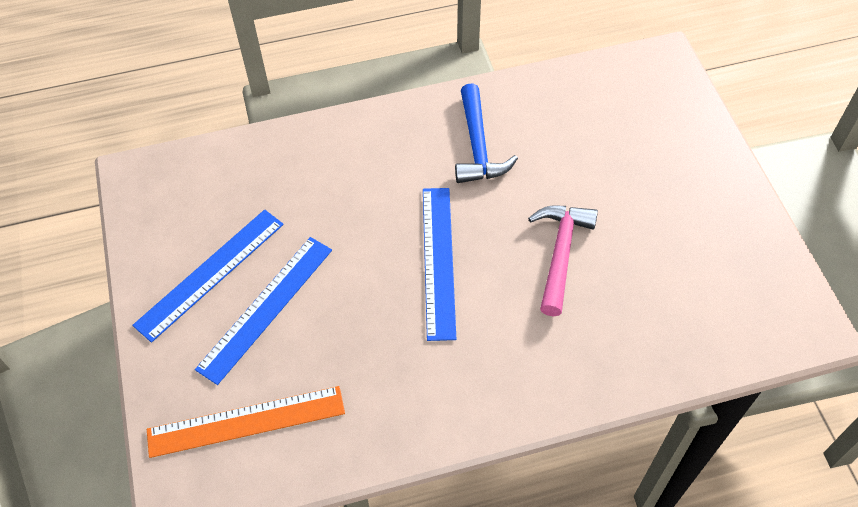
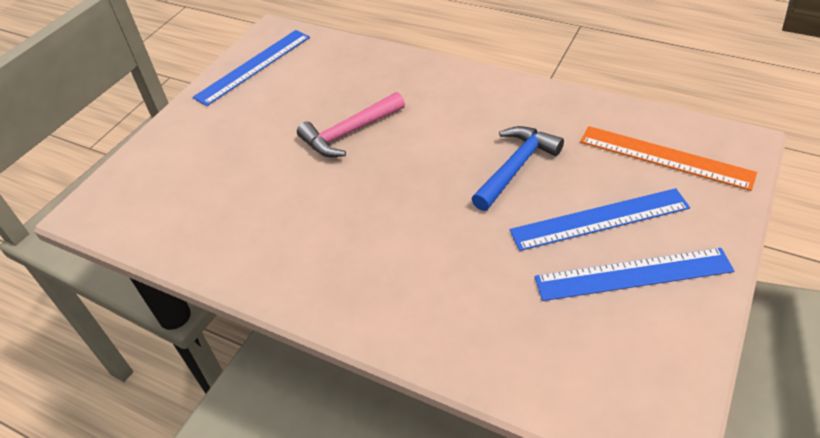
camera: 135 degrees left, 10 degrees down
blue ruler [423,188,456,341] -> blue ruler moved to [193,30,310,106]
blue hammer [455,83,518,183] -> blue hammer moved to [472,126,564,211]

